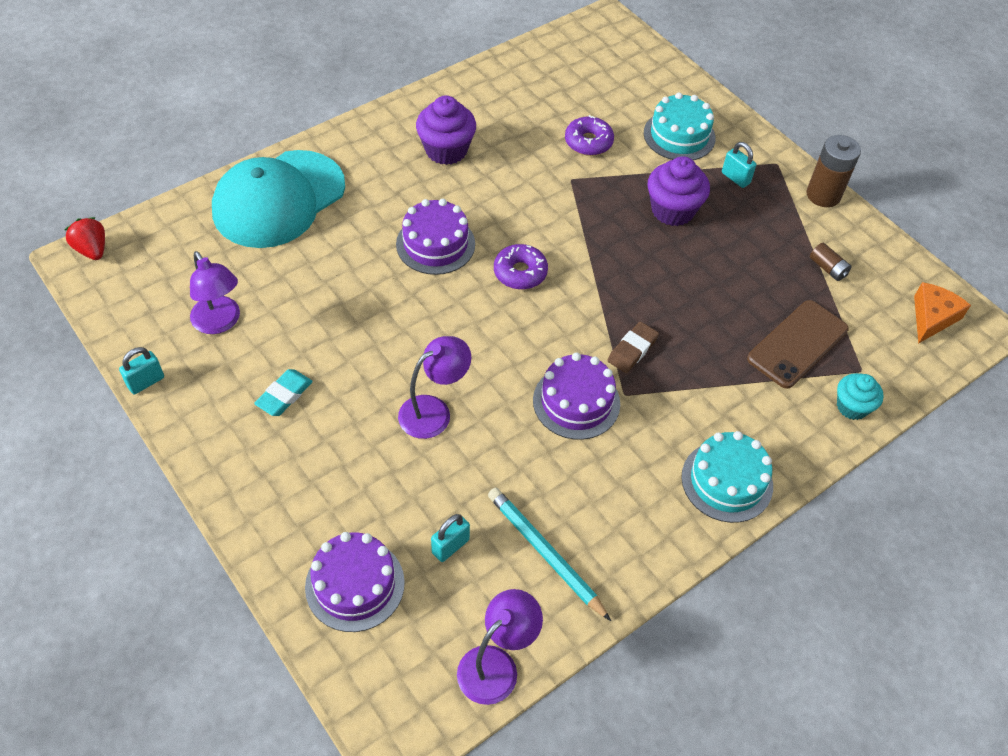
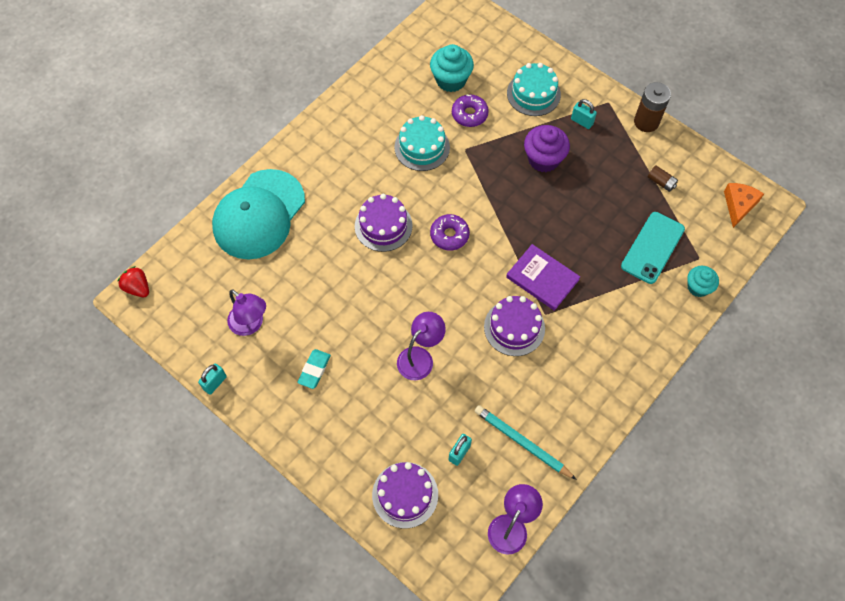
camera: 10 degrees left, 10 degrees up
purple cupcake [416,95,476,165] -> none
brown eraser [607,322,659,373] -> purple book [506,244,580,311]
turquoise cake [681,431,773,523] -> turquoise cake moved to [394,115,450,171]
brown phone [747,300,849,389] -> turquoise phone [621,212,685,284]
none -> turquoise cupcake [430,44,474,92]

